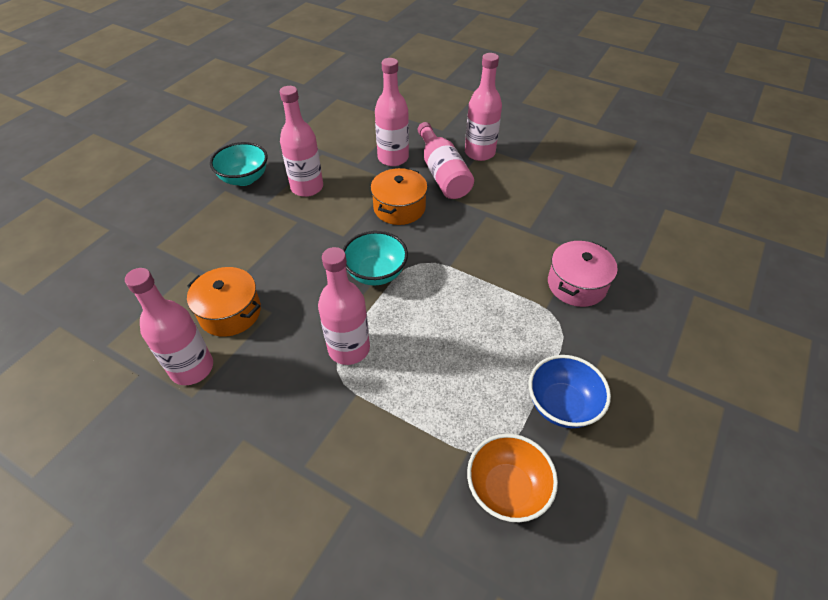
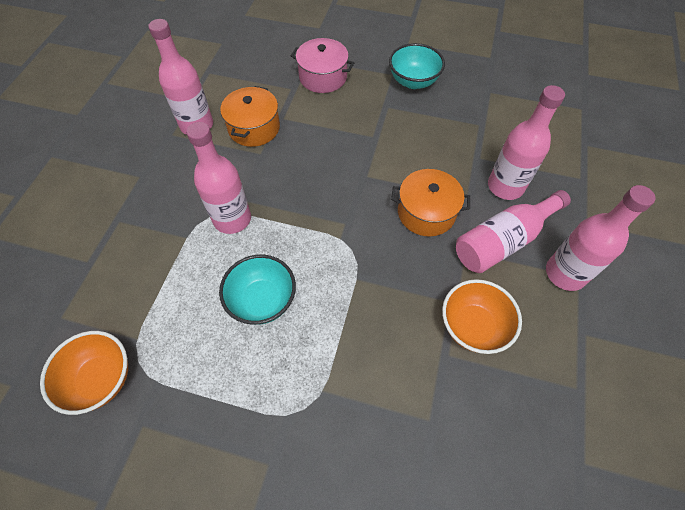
camera: 75 degrees right, 10 degrees up
pink bottle [280,86,323,197] -> none
turquoise bowl [343,231,408,285] -> turquoise bowl moved to [219,255,296,325]
blue bowl [529,355,611,428] -> none
pink pot [548,241,618,307] -> pink pot moved to [291,38,354,93]
none -> orange bowl [442,279,522,354]

